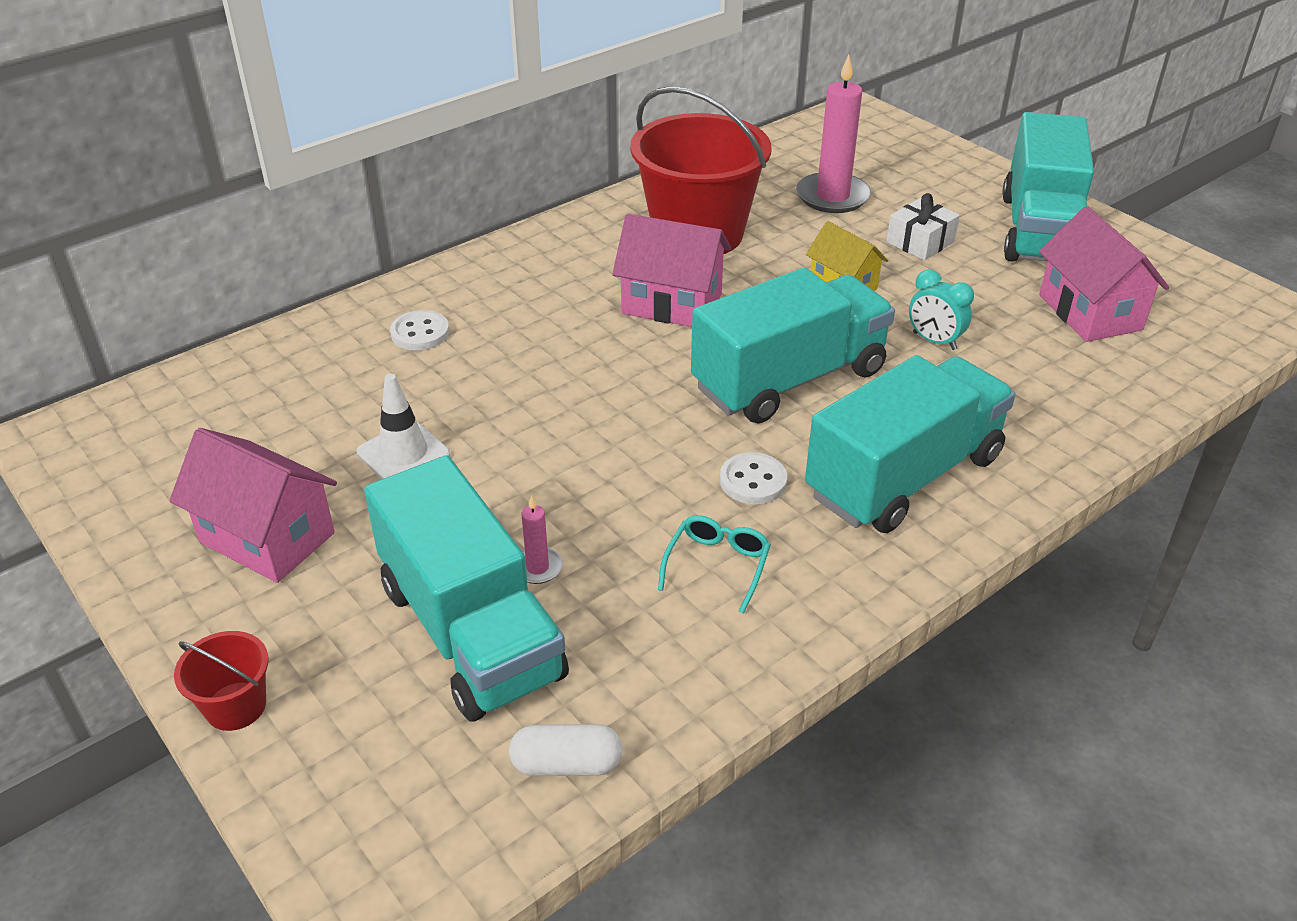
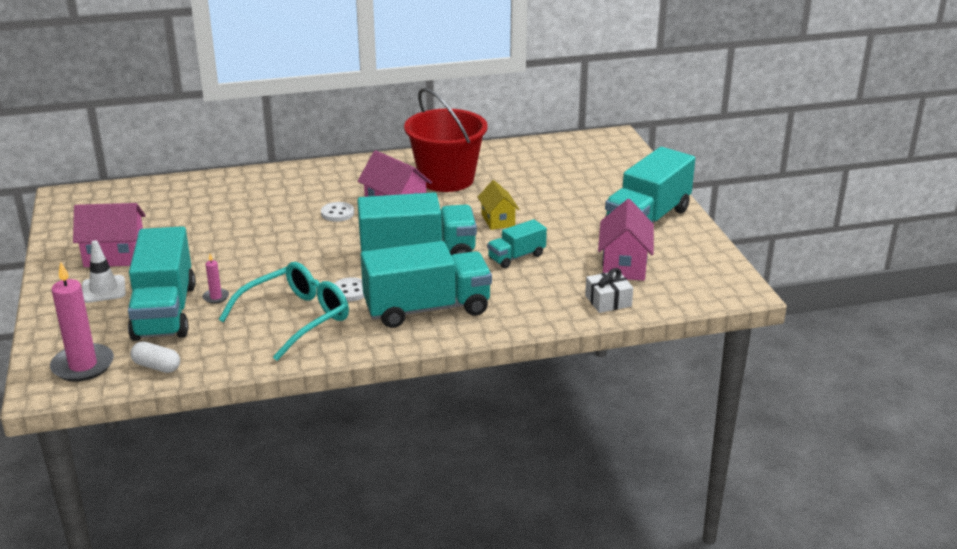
camera: 25 degrees right, 10 degrees down
pink house [169,428,337,583] -> pink house turned 60 degrees counterclockwise [73,203,146,267]
red bucket [174,631,269,731] -> none
white traffic cone [356,374,450,479] -> white traffic cone moved to [82,240,126,303]
white button [390,310,449,350] -> white button moved to [321,202,354,222]
turquoise glasses [658,515,771,614] -> turquoise glasses [219,262,349,361], size x2.06
pink candle [796,55,871,213] -> pink candle moved to [50,262,114,382]
white gift [886,193,960,260] -> white gift moved to [585,268,633,313]
turquoise clock [909,269,974,350] -> turquoise truck [487,219,547,268]

